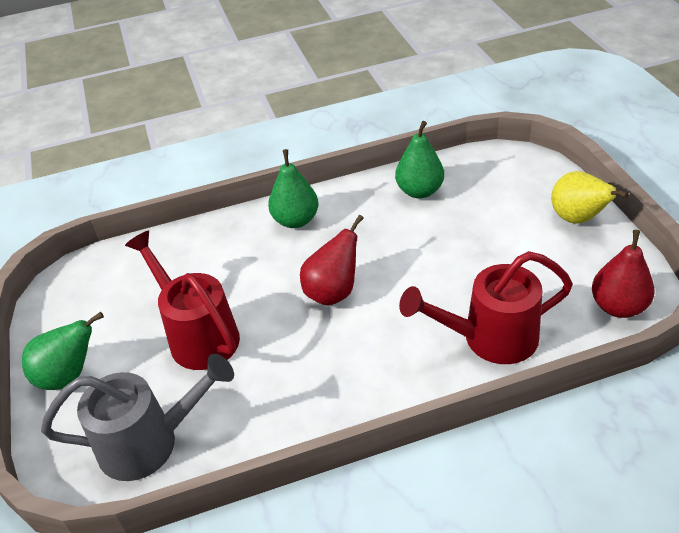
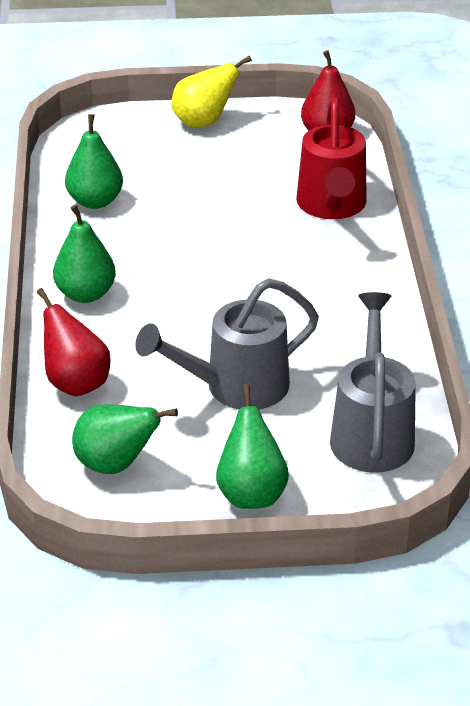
camera: 80 degrees left, 5 degrees down
red watering can [125,230,240,370] -> grey watering can [135,278,319,410]
red pear [300,215,364,306] -> red pear moved to [37,288,111,396]
none -> green pear [72,404,178,474]

